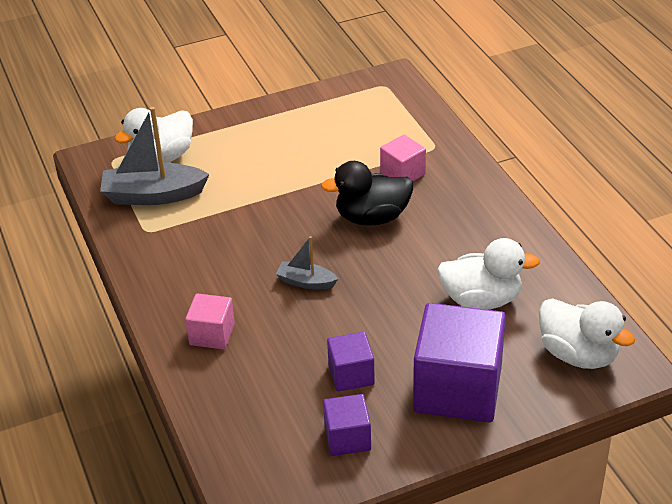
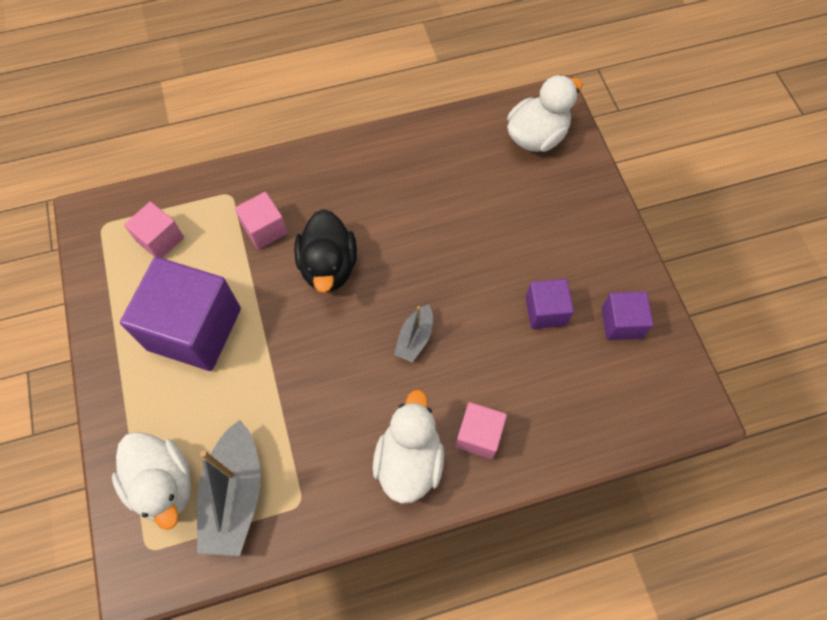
camera: 85 degrees left, 25 degrees up
purple cube [413,303,506,422] -> purple cube moved to [120,257,241,371]
white duck [437,238,540,310] -> white duck moved to [373,389,444,504]
none -> pink cube [124,202,184,258]

